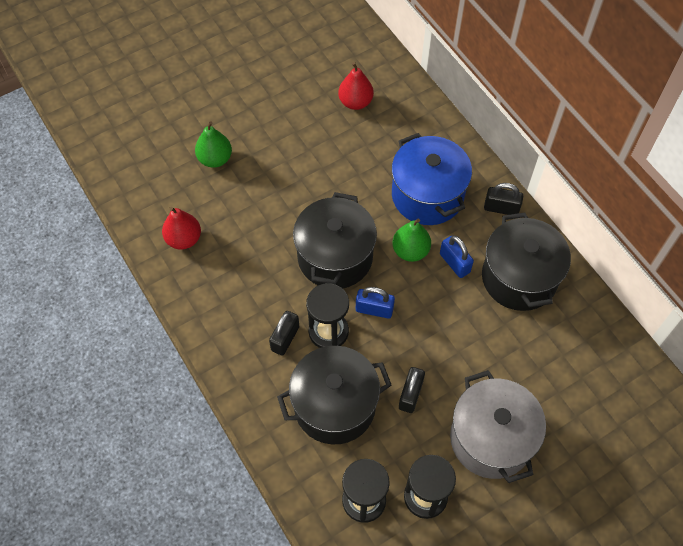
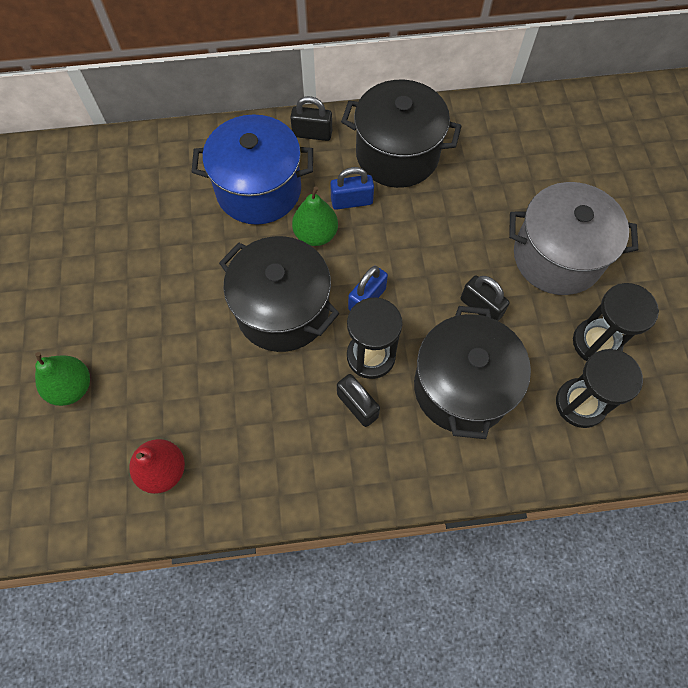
camera: 65 degrees left, 5 degrees up
red pear [338,62,374,110] -> none
black padlock [484,183,523,215] -> black padlock turned 60 degrees clockwise [290,96,332,141]

